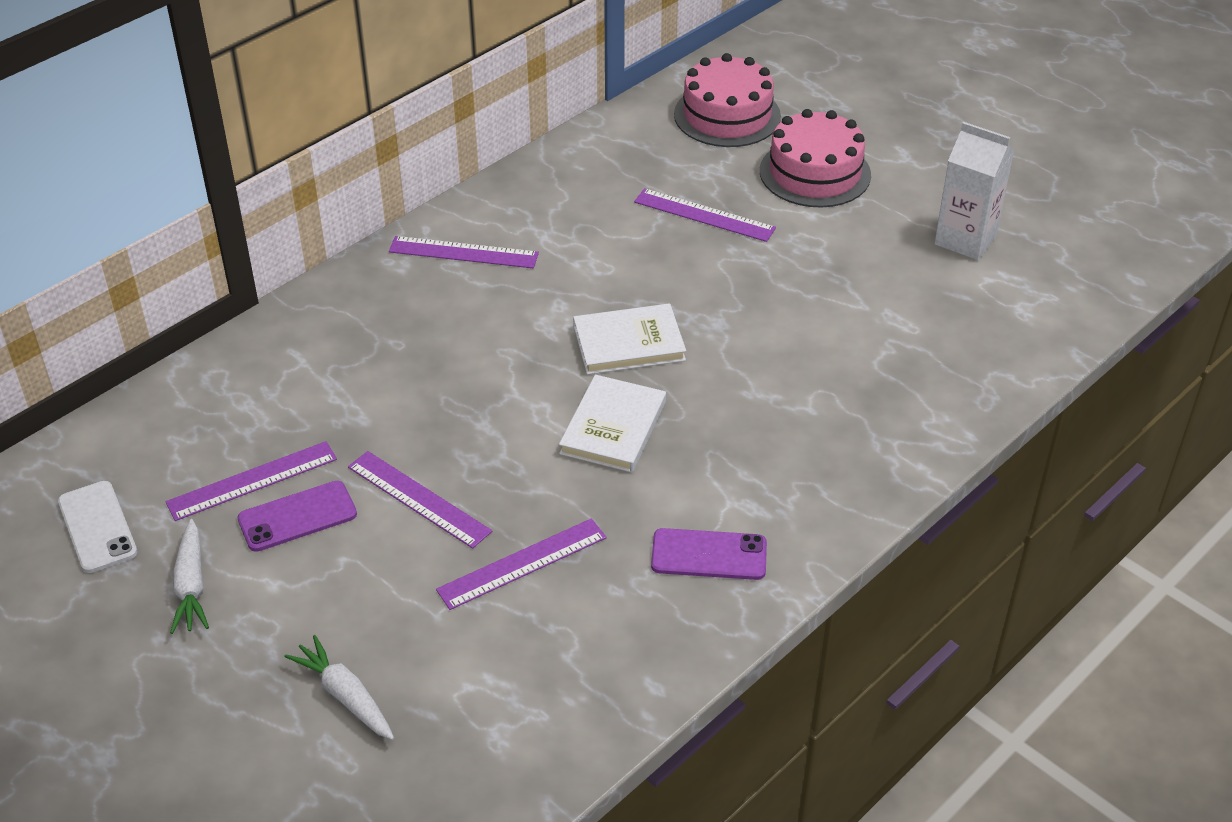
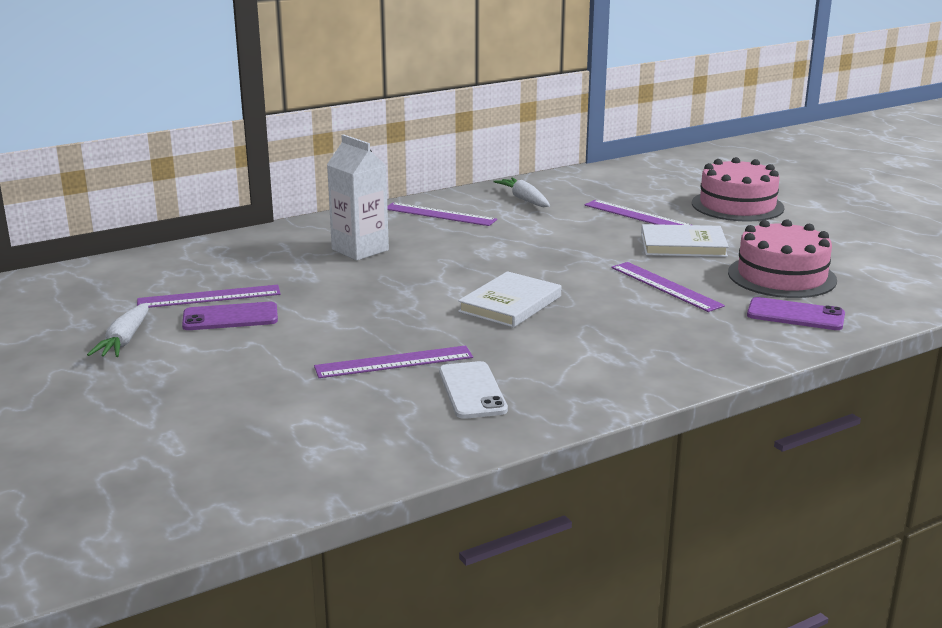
camera: 15 degrees right, 20 degrees down
white phone [58,481,138,573] -> white phone moved to [439,361,508,419]
white carrot [285,635,394,740] -> white carrot moved to [493,178,550,207]
purple ruler [348,451,492,549] -> purple ruler moved to [612,262,725,312]
white book [573,303,686,375] -> white book moved to [641,224,729,257]
purple phone [651,528,767,580] -> purple phone moved to [747,297,845,330]
pink cake [674,53,781,147] -> pink cake moved to [728,219,837,298]
white carton [934,122,1014,260] -> white carton moved to [327,134,389,260]

